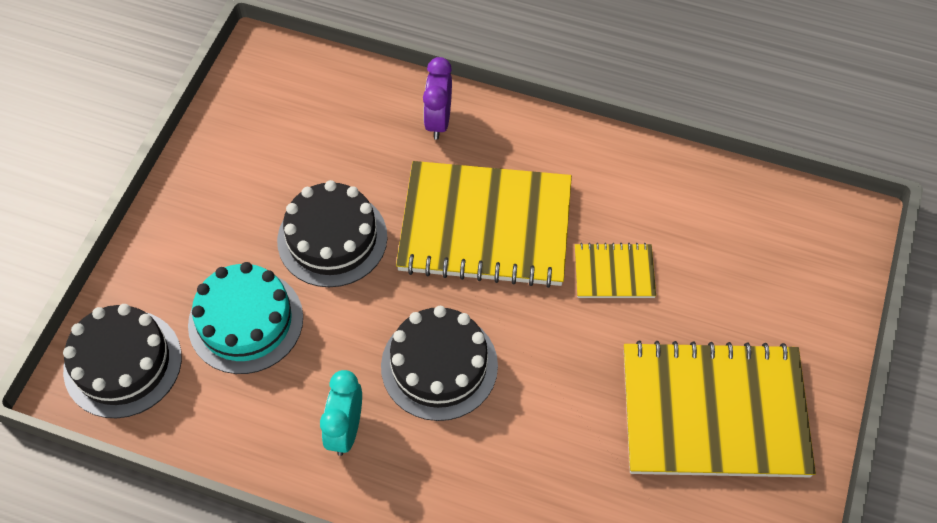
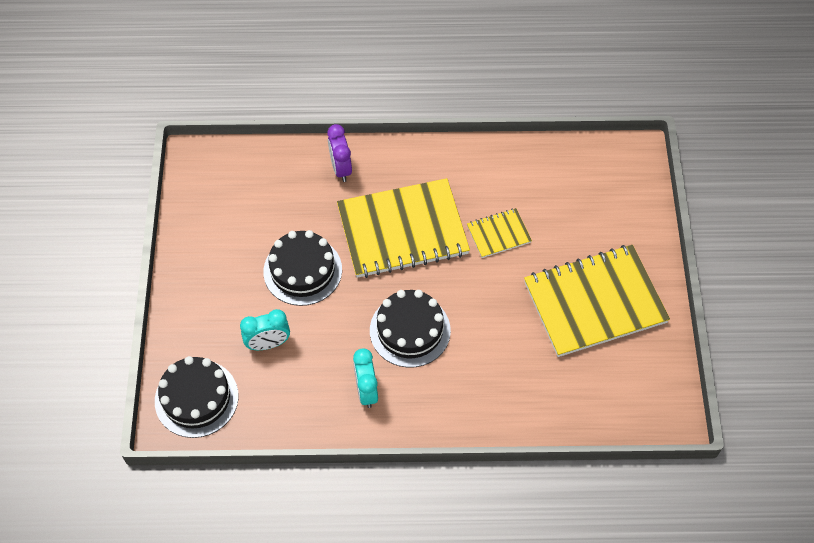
camera: 20 degrees left, 0 degrees up
turquoise cake [188,262,303,374] -> turquoise clock [240,309,290,350]

